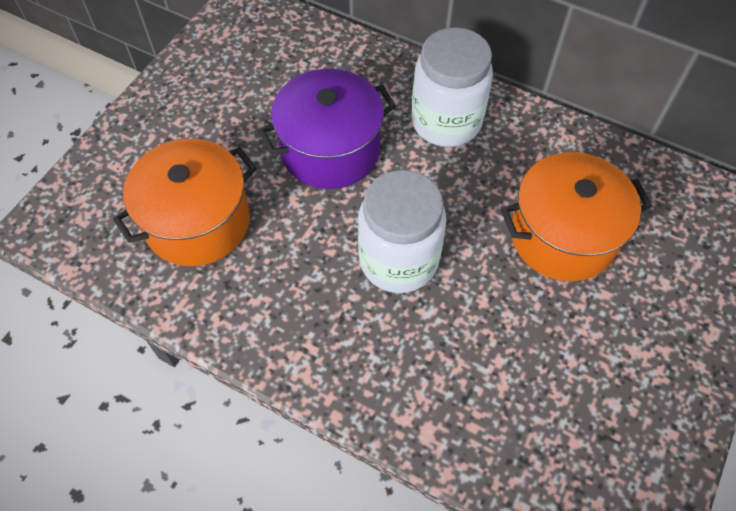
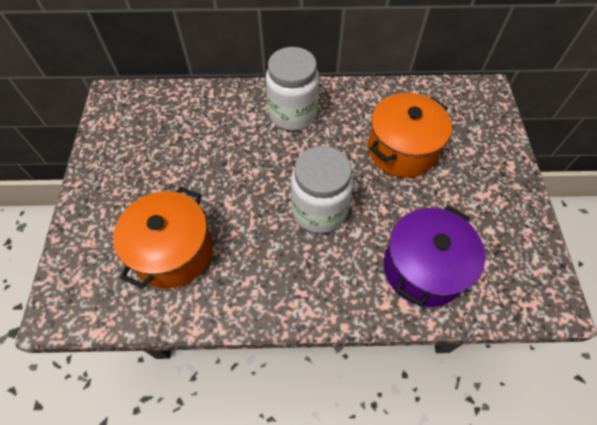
camera: 30 degrees left, 0 degrees up
purple pot [258,69,396,189] -> purple pot moved to [384,205,485,307]

